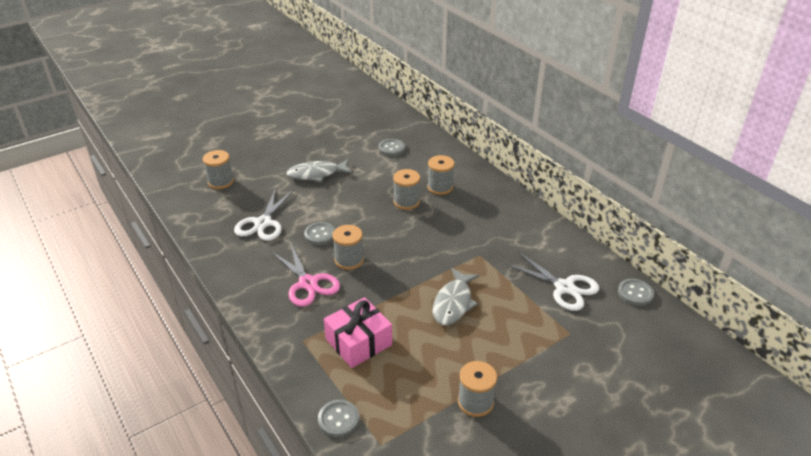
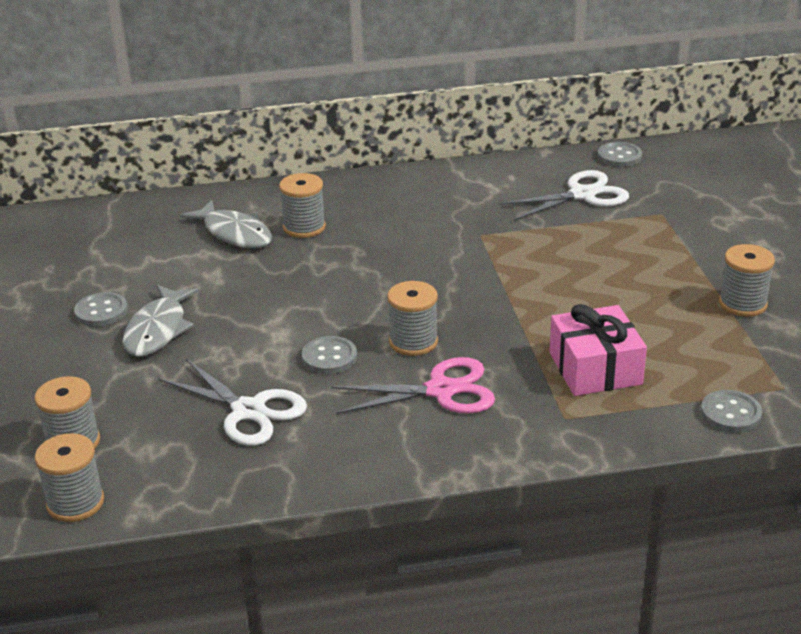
camera: 65 degrees left, 5 degrees down
grey button [378,139,405,156] -> grey button moved to [74,292,128,327]
grey spool [393,169,420,210] -> grey spool moved to [35,433,104,522]
grey fish [432,268,480,325] -> grey fish moved to [180,200,272,248]

